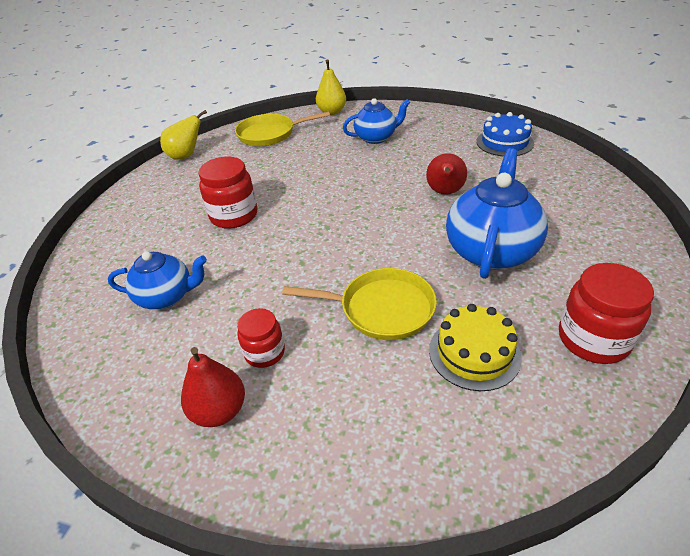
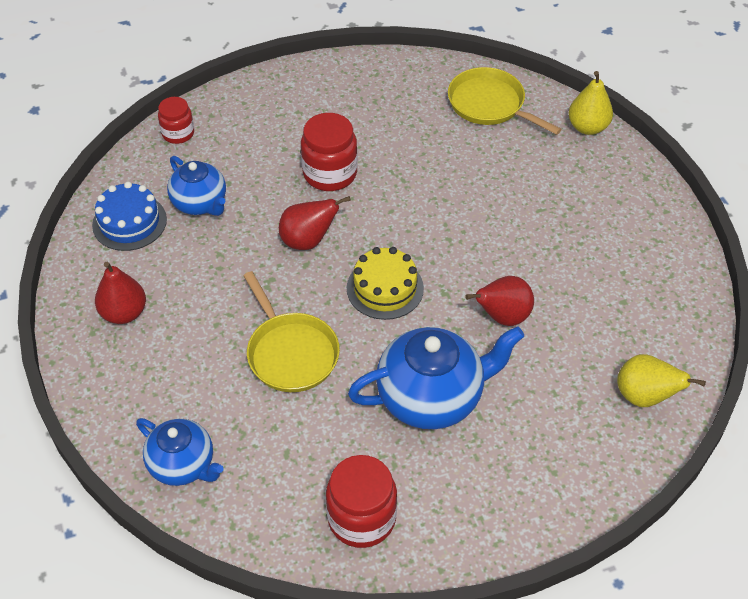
camera: 50 degrees right, 10 degrees up
yellow pear [160,110,207,160] -> yellow pear moved to [617,354,706,407]
red jar [237,308,285,368] -> red jar moved to [158,97,194,144]
blue teapot [343,98,410,144] -> blue teapot moved to [136,418,224,486]
yellow cake [429,304,522,391] -> yellow cake moved to [347,247,424,320]
blue cake [476,112,534,156] -> blue cake moved to [92,181,167,251]
none -> red pear [279,196,351,250]

